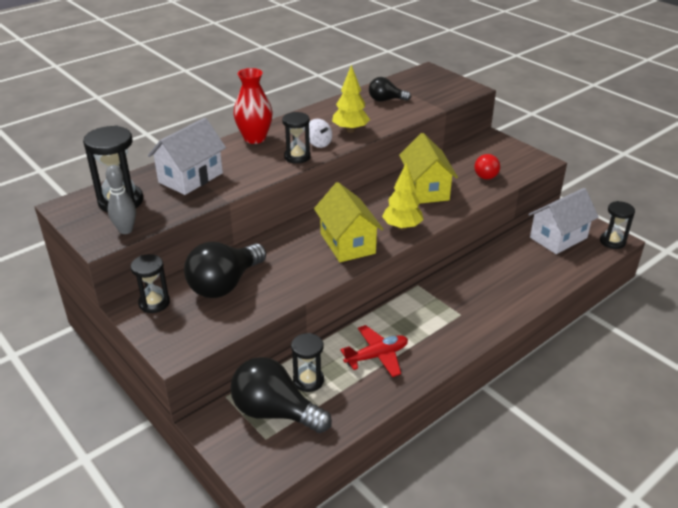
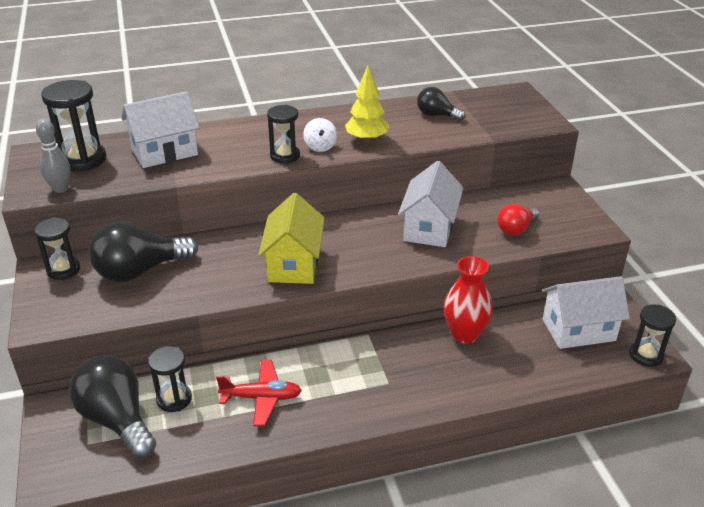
camera: 25 degrees right, 0 degrees up
red vase [233,68,273,144] -> red vase moved to [444,256,493,343]
yellow tree [382,162,424,230] -> none
yellow house [399,133,458,204] -> white house [398,161,464,247]

